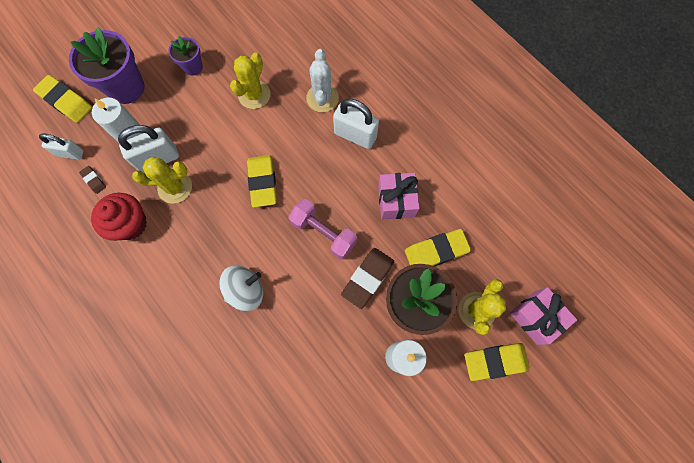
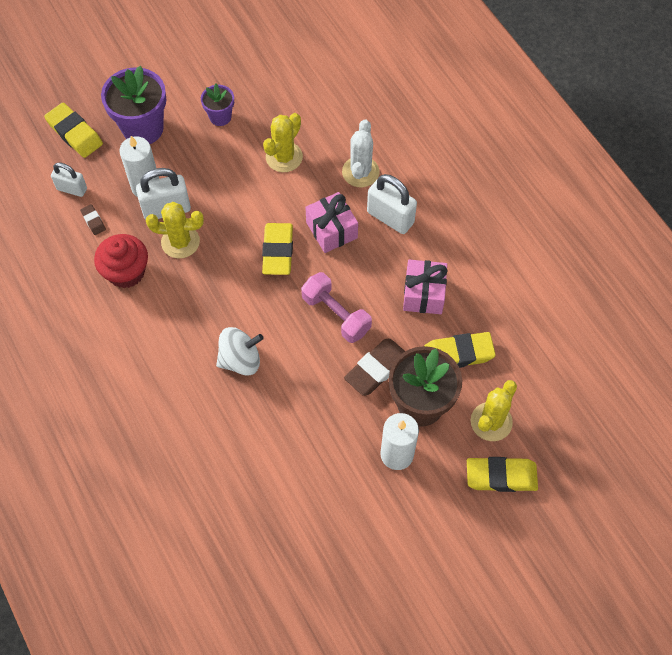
camera: 10 degrees right, 10 degrees down
pink gift [510,287,577,345] -> pink gift moved to [305,192,358,253]

